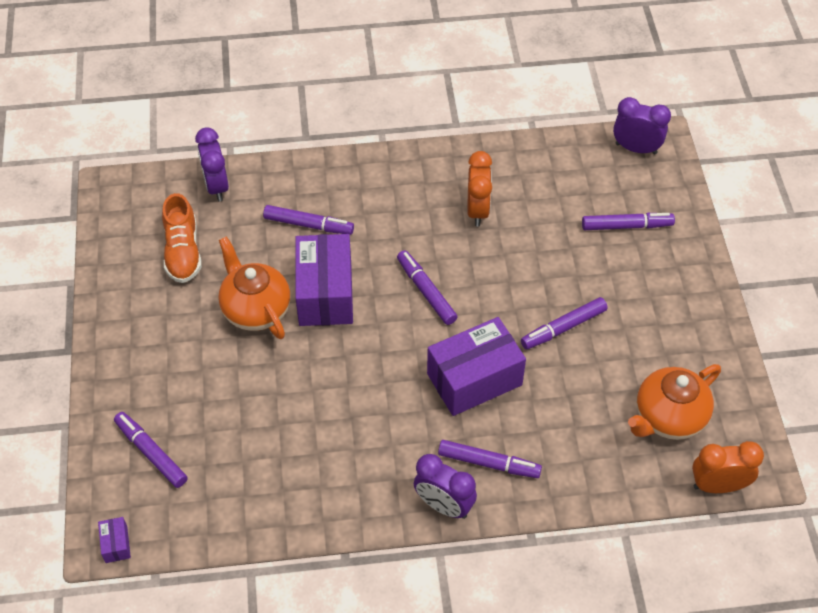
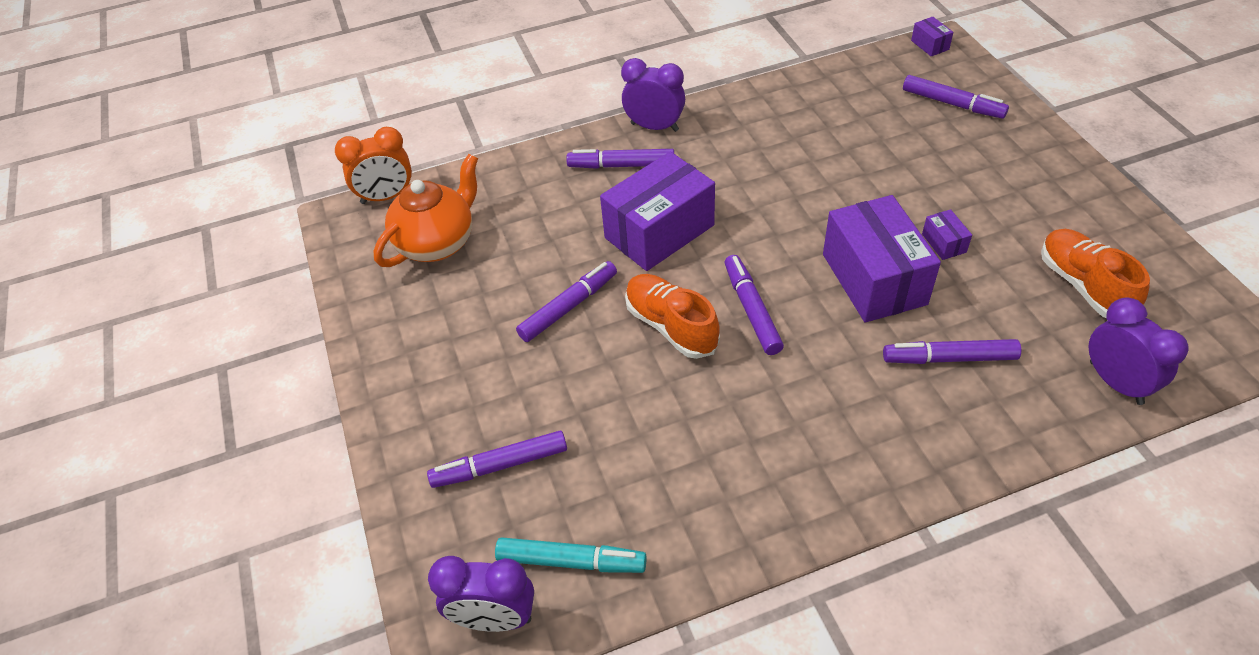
camera: 170 degrees right, 5 degrees down
orange teapot [218,236,291,339] -> purple box [922,209,972,260]
purple marker [397,250,457,325] -> purple marker turned 150 degrees counterclockwise [725,255,784,355]
orange clock [467,151,492,226] -> none
none -> turquoise marker [495,537,647,573]
none -> orange shoe [625,274,720,359]

